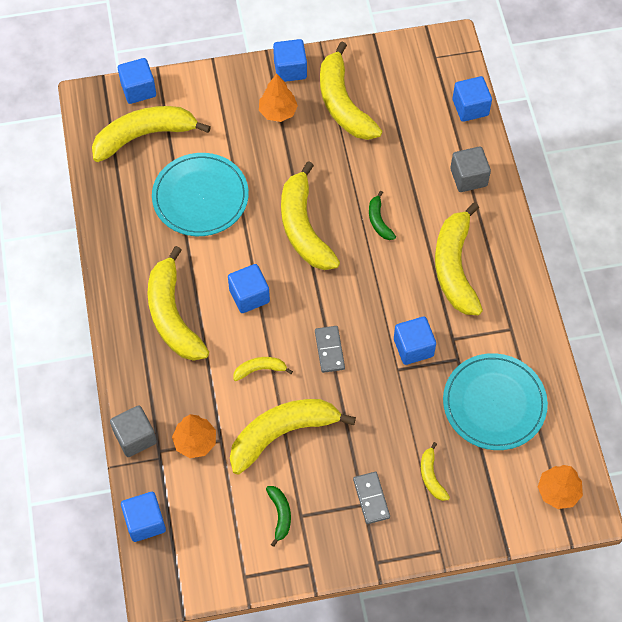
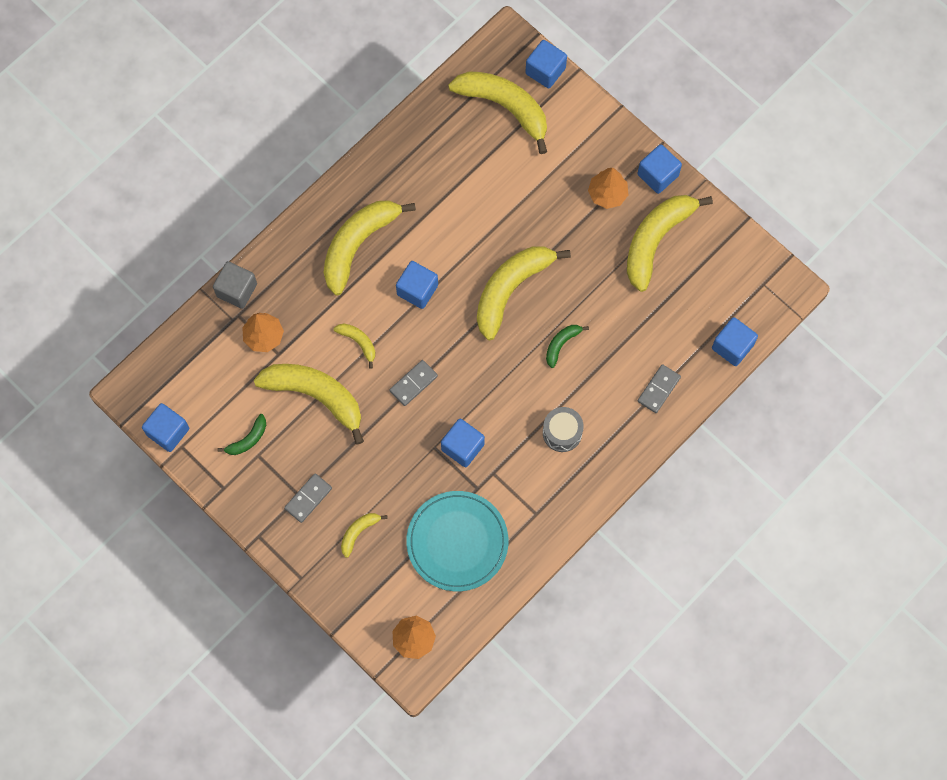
camera: 55 degrees right, 10 degrees up
blue cube [121,492,166,542] -> blue cube moved to [142,403,189,452]
turquoise plate [152,153,249,236] -> none
yellow banana [435,202,483,315] -> grey drum [543,407,584,452]
grey cube [450,146,491,192] -> grey domino [638,364,681,413]

